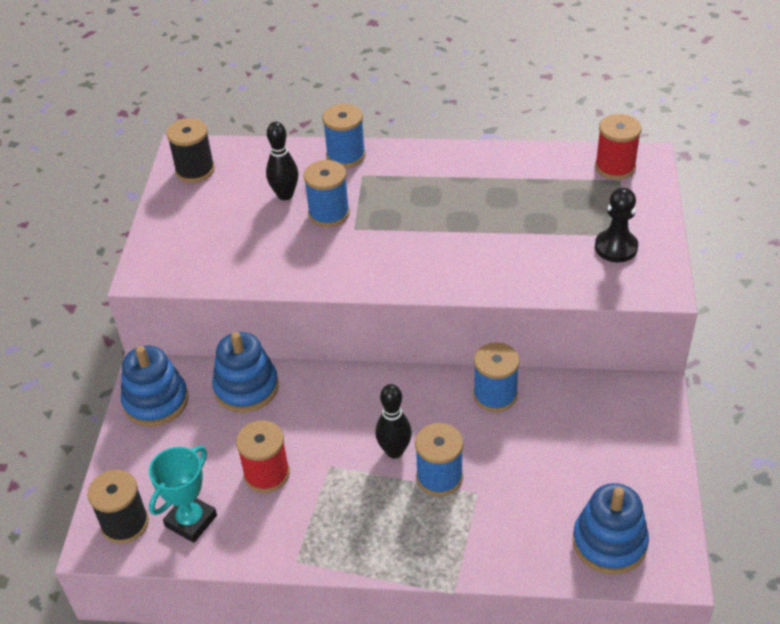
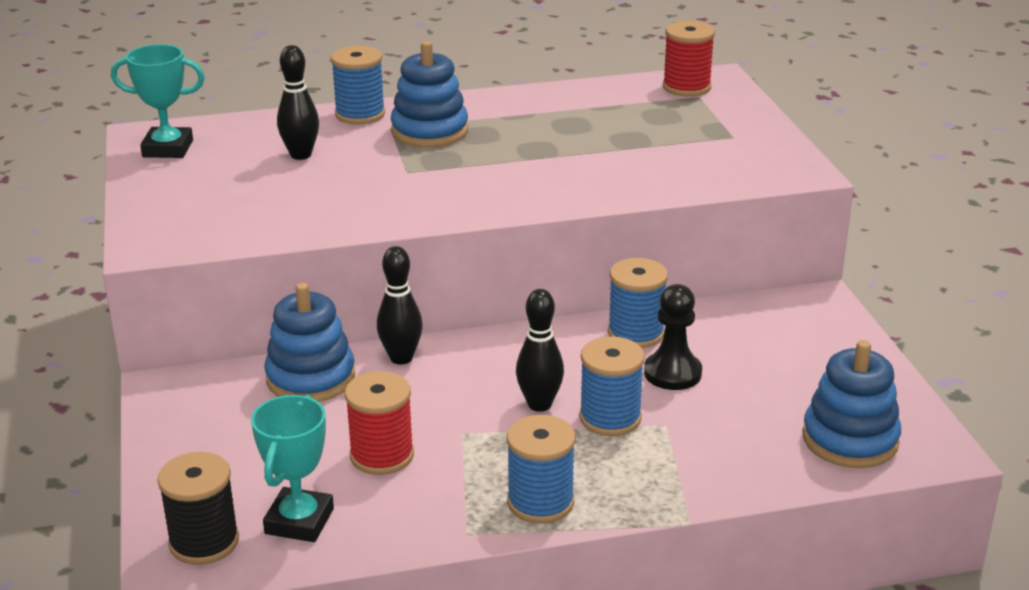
camera: 20 degrees left, 15 degrees down
blue stacking toy [121,346,189,427] -> blue stacking toy moved to [391,41,468,147]
black spool [166,118,215,183] -> turquoise trophy [111,44,205,158]
blue spool [303,160,350,227] -> blue spool moved to [507,415,576,524]
black pawn [595,188,638,262] -> black pawn moved to [644,284,702,390]
none -> black bowling pin [377,246,423,364]

